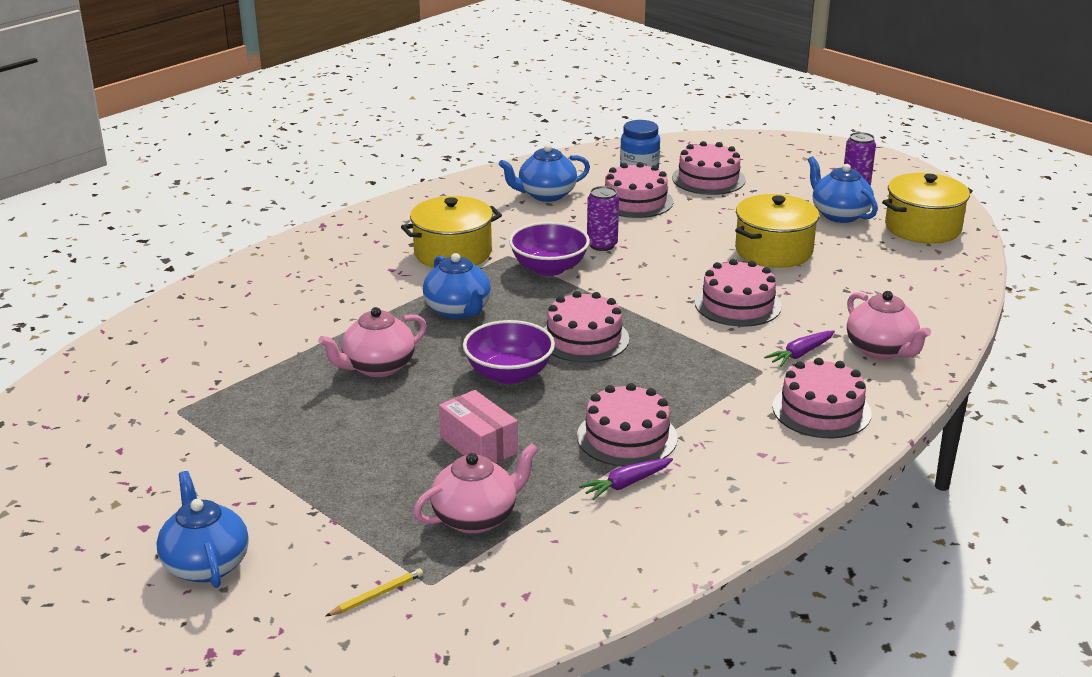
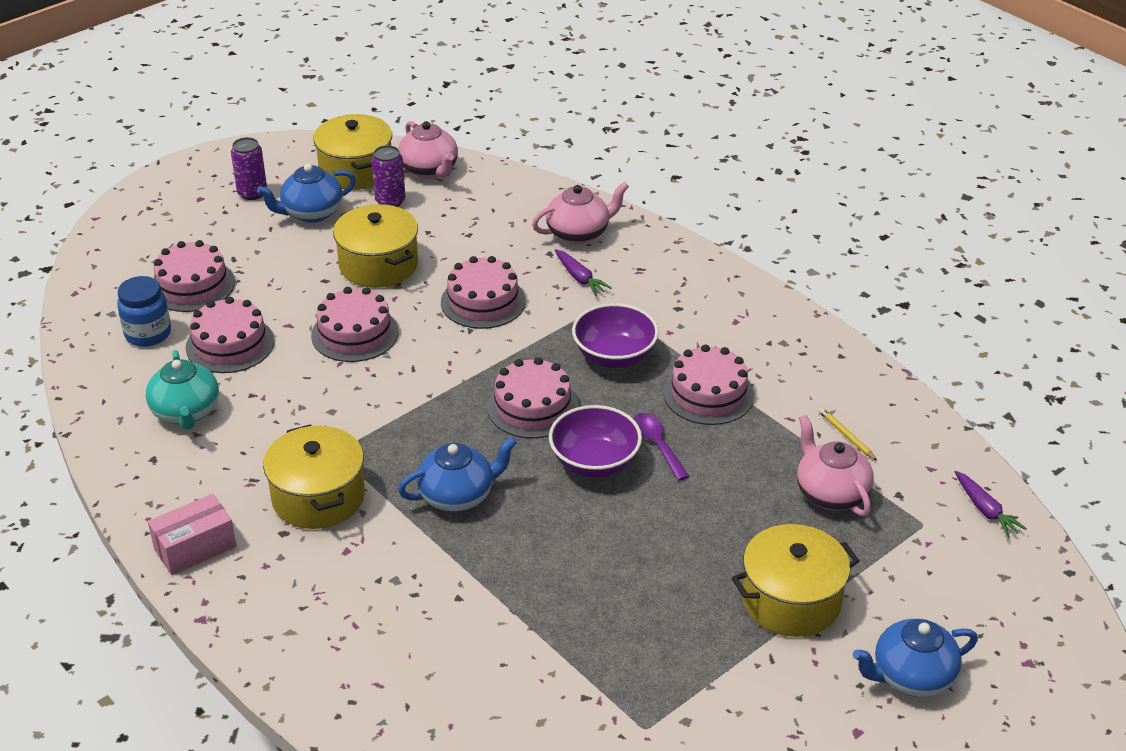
camera: 85 degrees left, 10 degrees up
pink teapot [318,307,427,377] -> pink teapot moved to [398,121,458,179]
yellow pencil [326,568,423,616] -> yellow pencil moved to [819,408,877,461]
pink box [439,390,518,463] -> pink box moved to [148,494,237,575]
blue teapot [499,144,590,202] -> turquoise teapot [146,350,219,430]
purple bowl [509,222,590,276] -> purple bowl moved to [572,303,659,368]
purple carrot [579,458,673,500] -> purple carrot moved to [955,471,1027,538]
purple can [587,186,619,251] -> purple can moved to [372,145,405,207]
pink cake [772,358,872,438] -> pink cake moved to [311,287,398,362]
none -> purple spoon [633,413,689,481]
none -> yellow pot [732,524,859,637]

